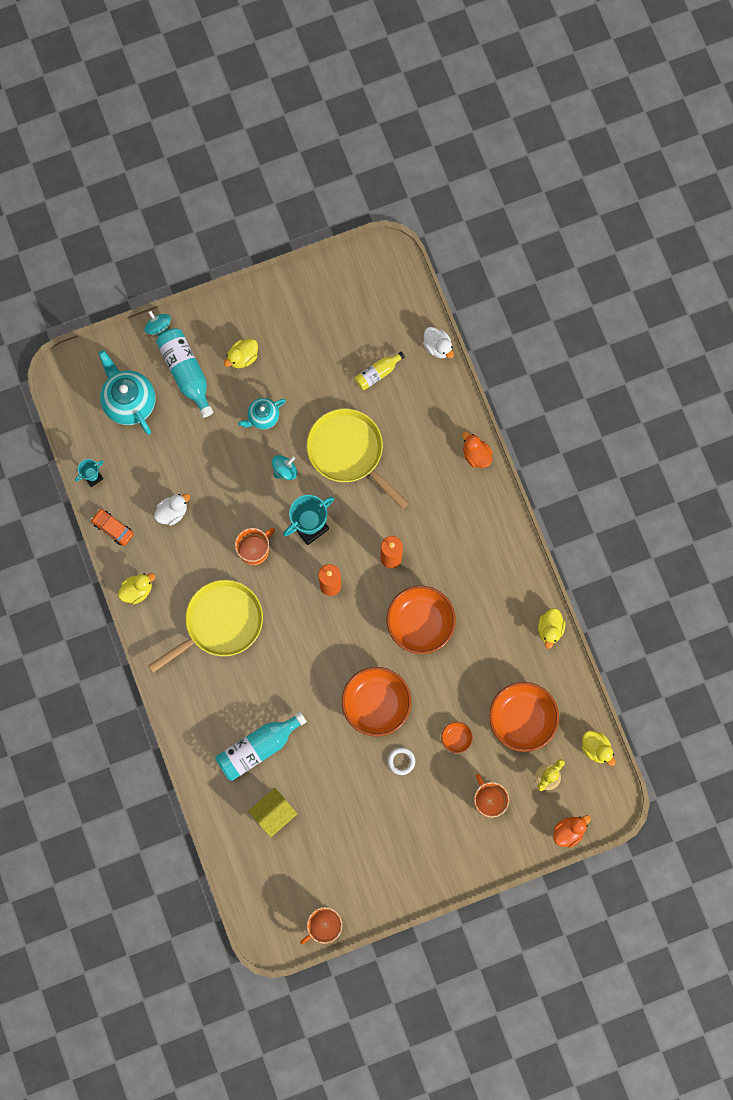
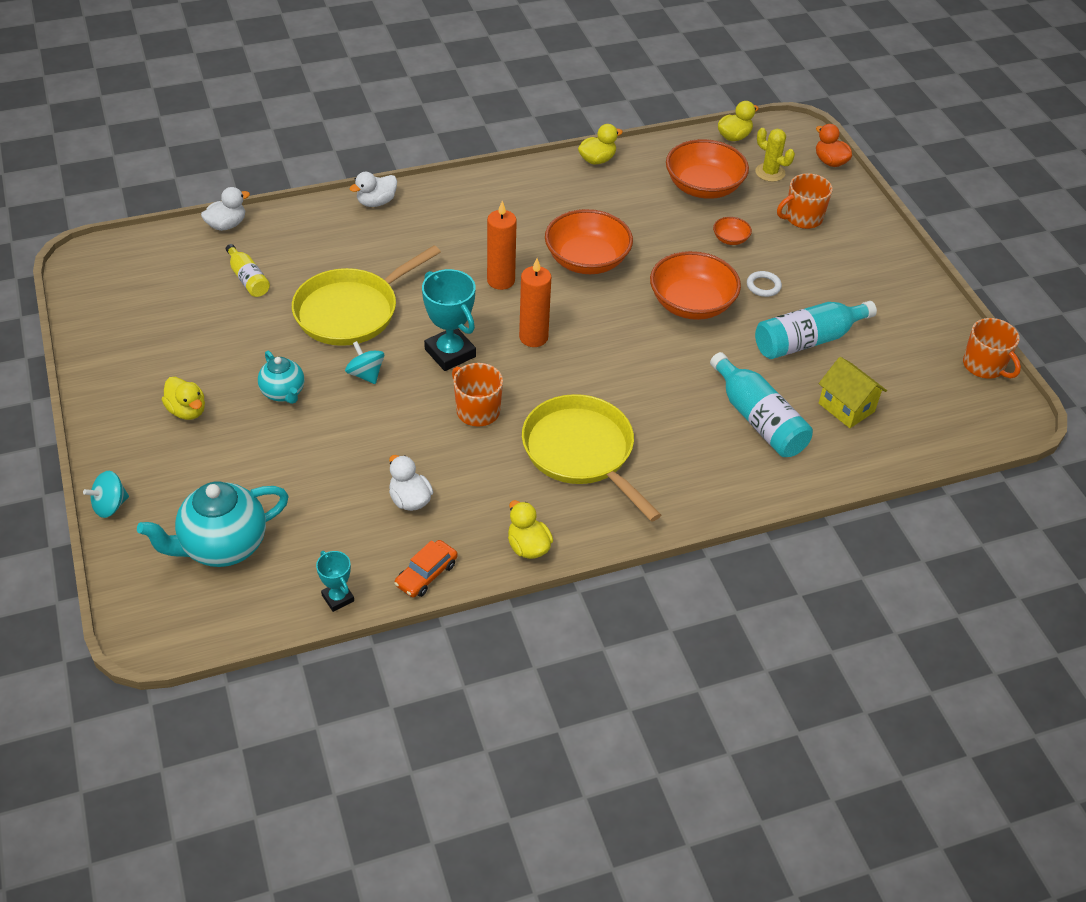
camera: 90 degrees left, 30 degrees down
turquoise bottle [156,328,213,418] -> turquoise bottle moved to [755,301,877,359]
orange duck [462,432,493,468] -> white duck [349,172,397,207]
yellow duck [538,608,566,649] -> yellow duck turned 45 degrees counterclockwise [578,124,623,164]

